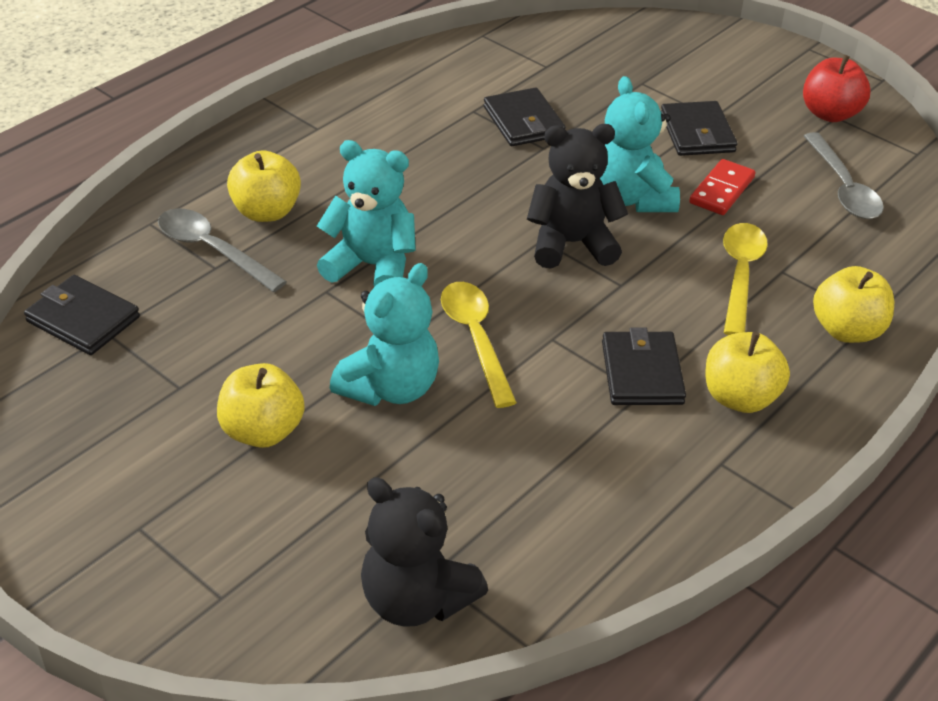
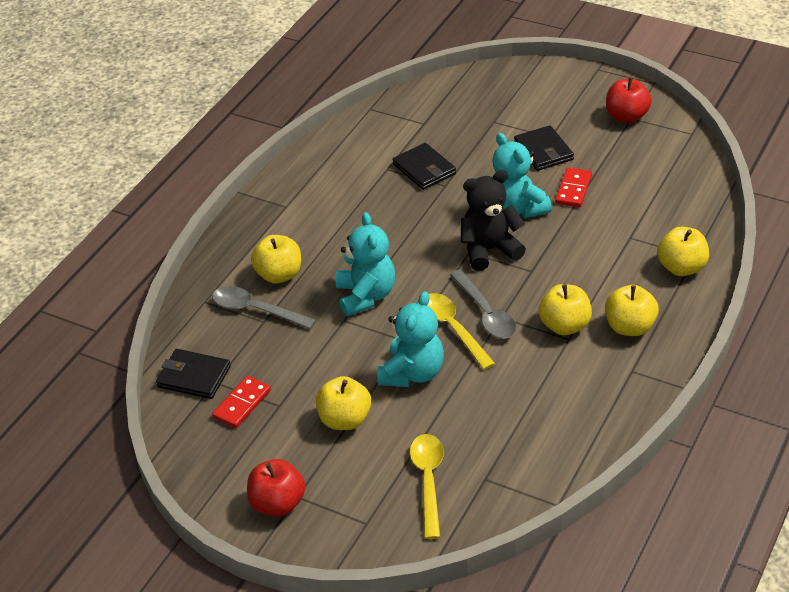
camera: 10 degrees left, 0 degrees up
turquoise teddy bear [317,140,416,287] -> turquoise teddy bear turned 75 degrees clockwise [335,212,395,316]
black teddy bear [361,477,488,627] -> none
black wallet [602,328,686,405] -> yellow apple [539,284,592,335]
yellow spoon [723,223,768,335] -> yellow spoon moved to [410,434,444,539]
grey spoon [804,132,884,219] -> grey spoon moved to [450,269,516,339]
none -> red domino [212,376,271,428]
none -> red apple [247,459,305,516]

